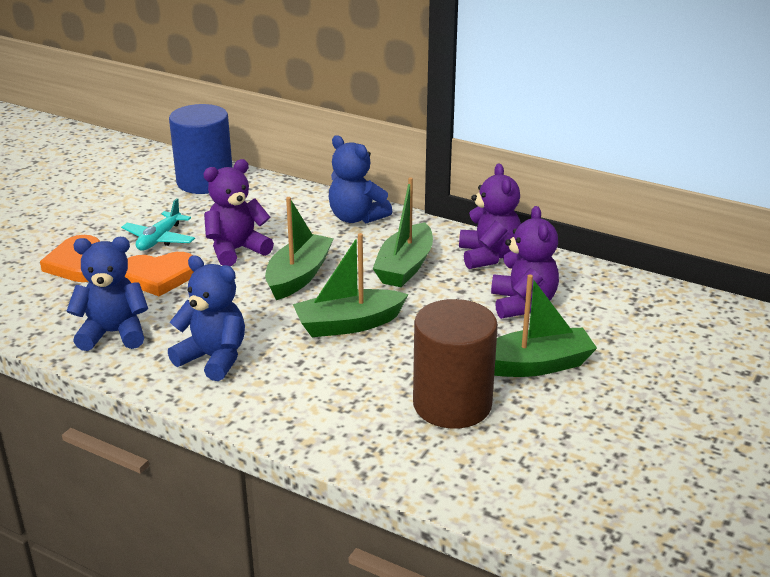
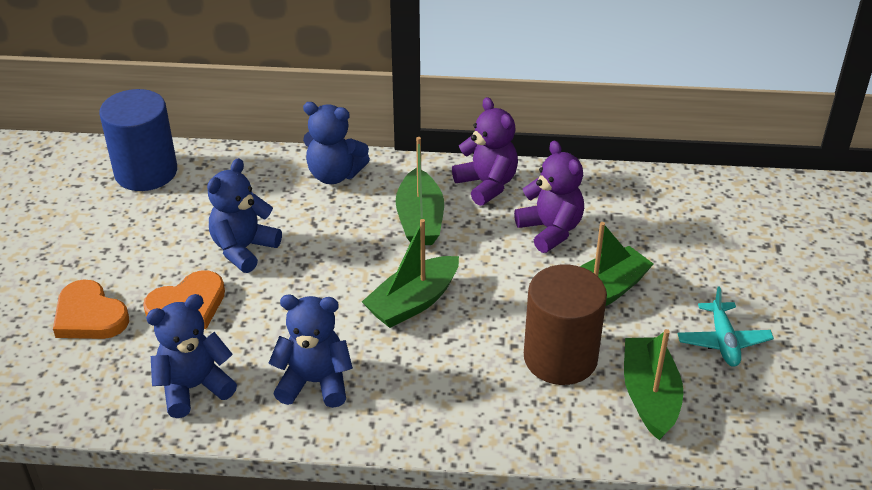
camera: 25 degrees left, 10 degrees up
turquoise plane [121,198,195,251] -> turquoise plane moved to [678,287,774,367]
purple teddy bear [203,159,274,266] -> blue teddy bear [207,158,282,273]
green boat [265,197,334,300] -> green boat moved to [624,329,683,440]

